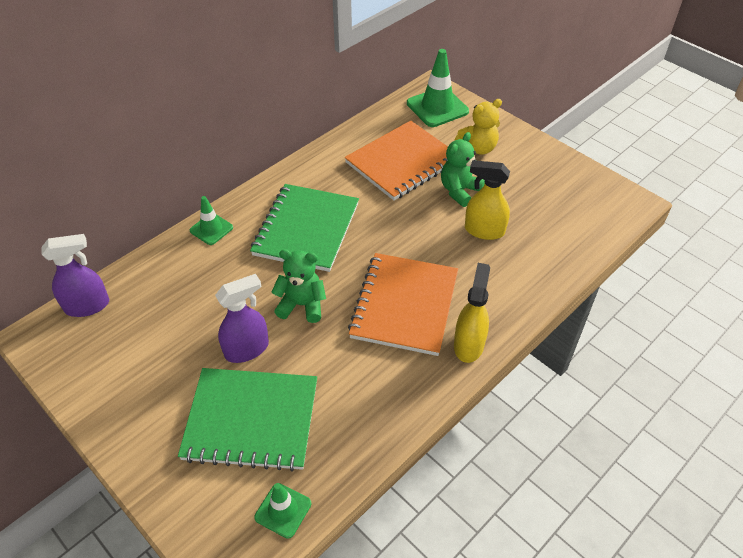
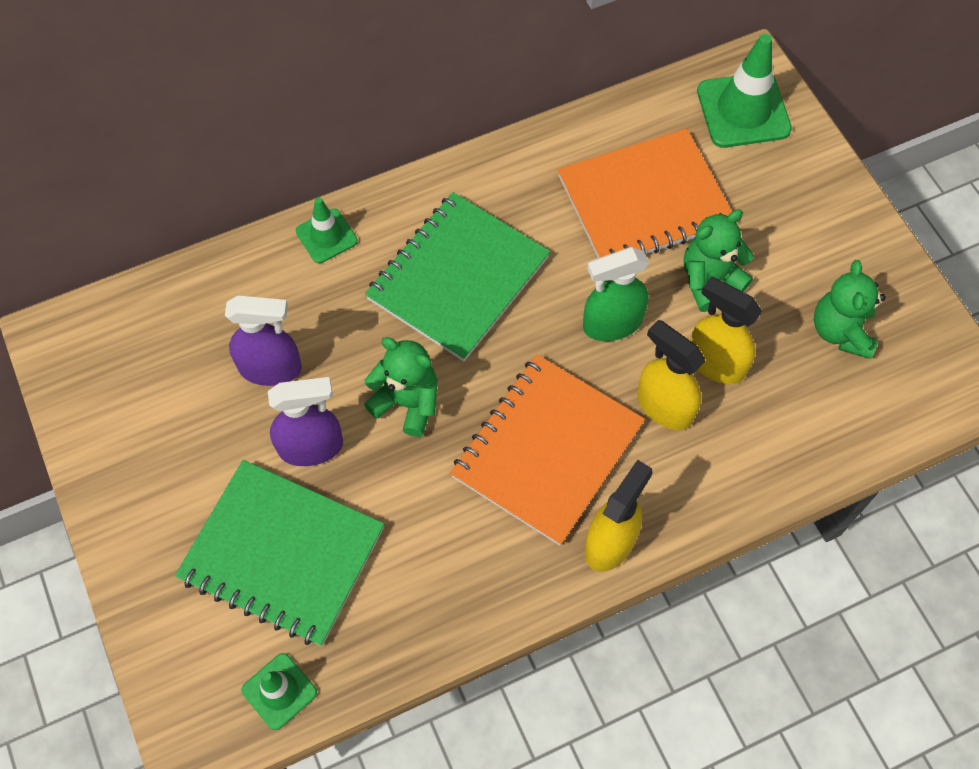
camera: 20 degrees right, 15 degrees up
purple spray bottle [41,234,109,317] -> purple spray bottle moved to [225,296,302,386]
yellow teddy bear [454,99,502,155] -> none
none -> green spray bottle [583,247,649,341]
none -> yellow spray bottle [637,320,705,430]
none -> green teddy bear [814,260,886,359]

